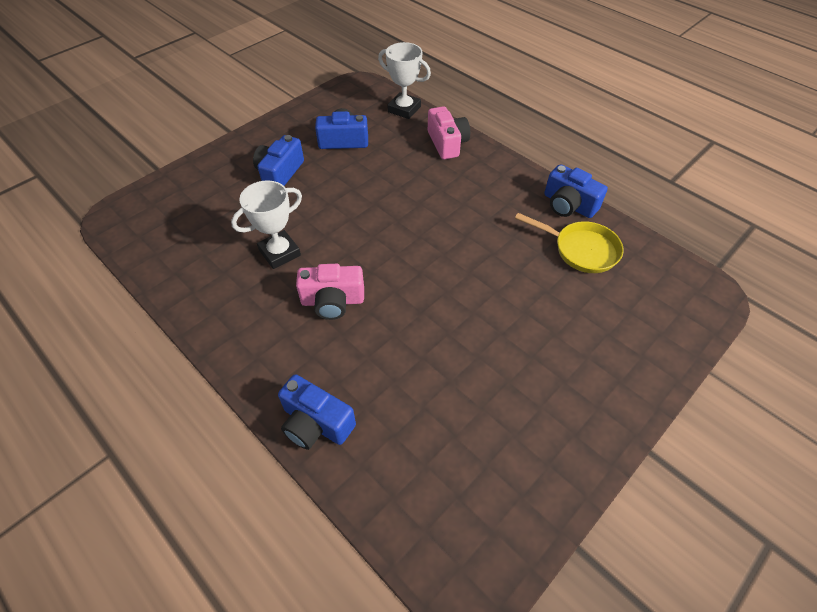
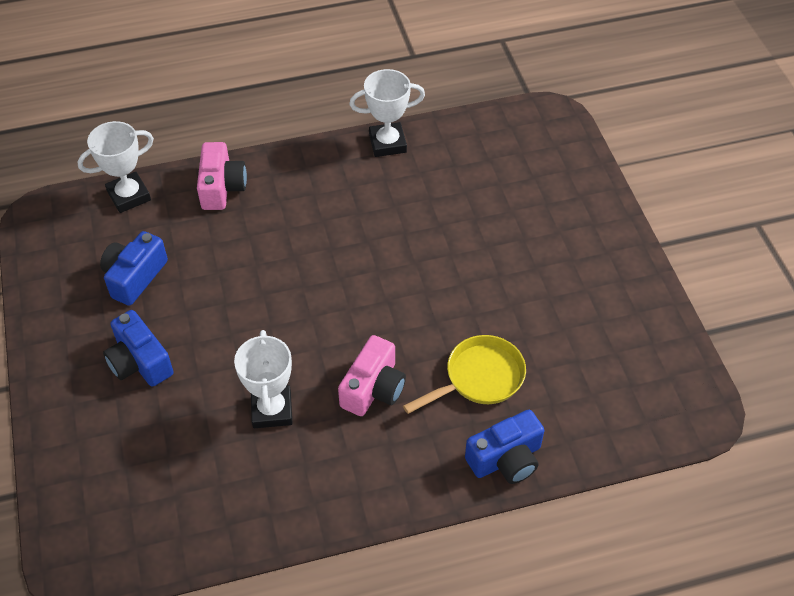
camera: 60 degrees left, 0 degrees up
pink camera [428,106,470,159] -> pink camera turned 75 degrees clockwise [197,142,247,210]
yellow pan [515,213,624,273] -> yellow pan moved to [403,335,526,414]
blue camera [544,164,608,218] -> white trophy [349,69,425,157]

